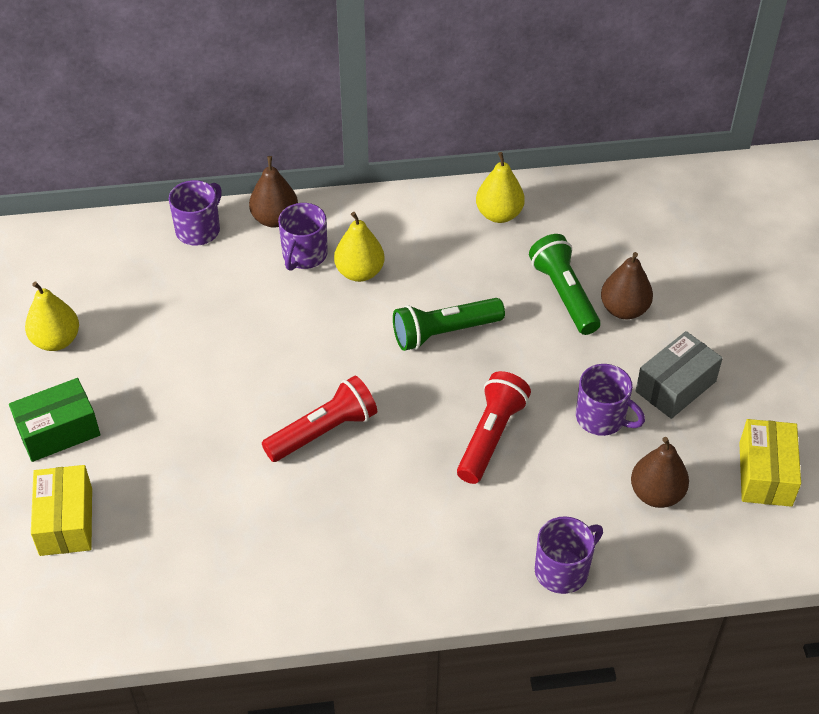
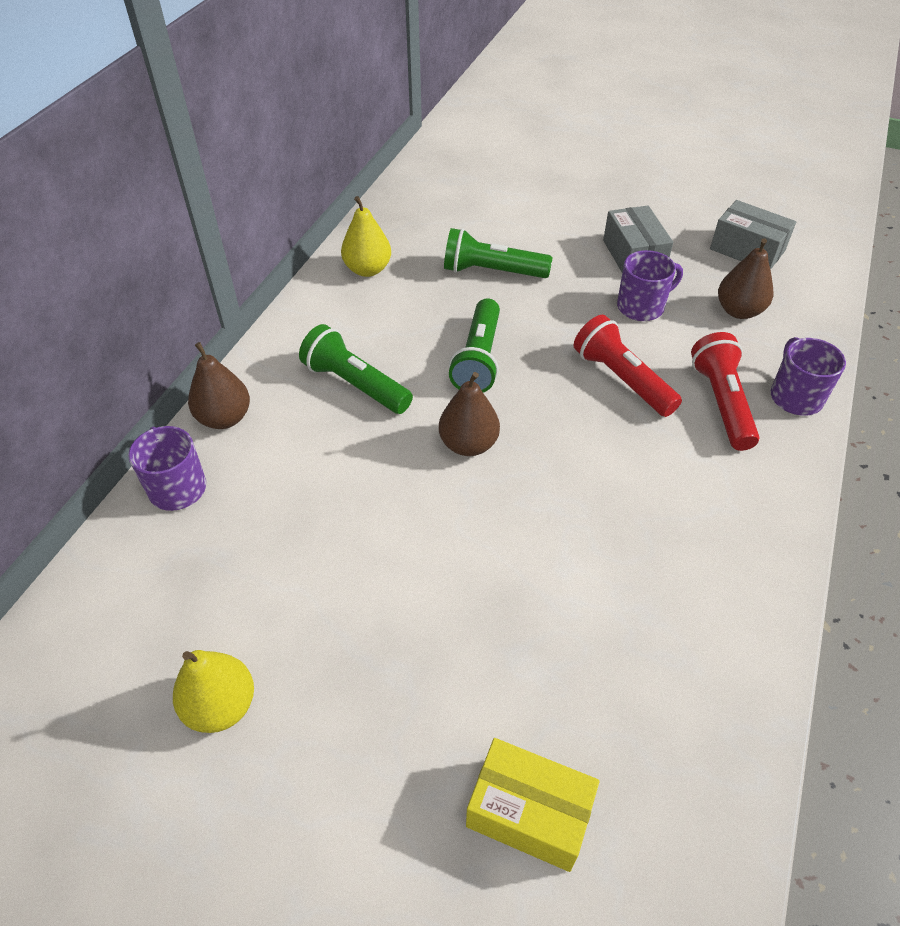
camera: 60 degrees left, 0 degrees up
green box [9,378,100,462] -> none
red flashlight [262,376,377,462] -> red flashlight moved to [691,332,759,451]
purple mug [278,203,328,271] -> none
yellow pear [334,212,385,282] -> green flashlight [299,324,413,414]
brown pear [601,252,653,319] -> brown pear moved to [439,372,500,456]
yellow box [739,419,801,507] -> grey box [710,200,796,270]

